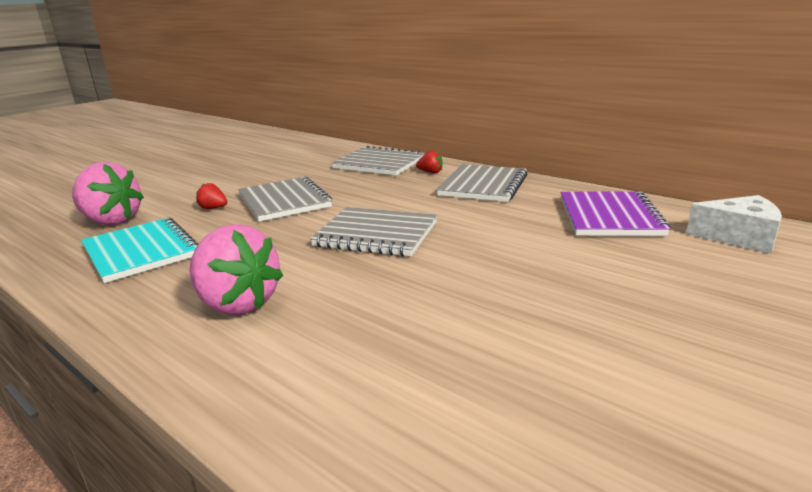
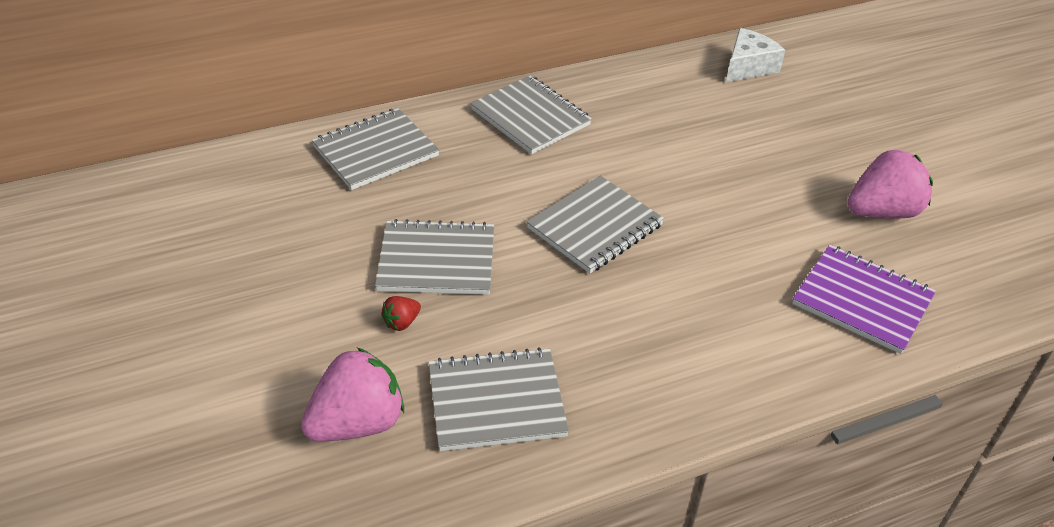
camera: 65 degrees left, 20 degrees up
turquoise notebook [81,217,198,283] -> grey notebook [428,347,569,451]
pink strawberry [189,224,283,315] -> pink strawberry moved to [848,150,933,219]
red strawberry [416,150,443,173] -> none
purple notebook [561,191,670,236] -> purple notebook moved to [792,245,936,354]

